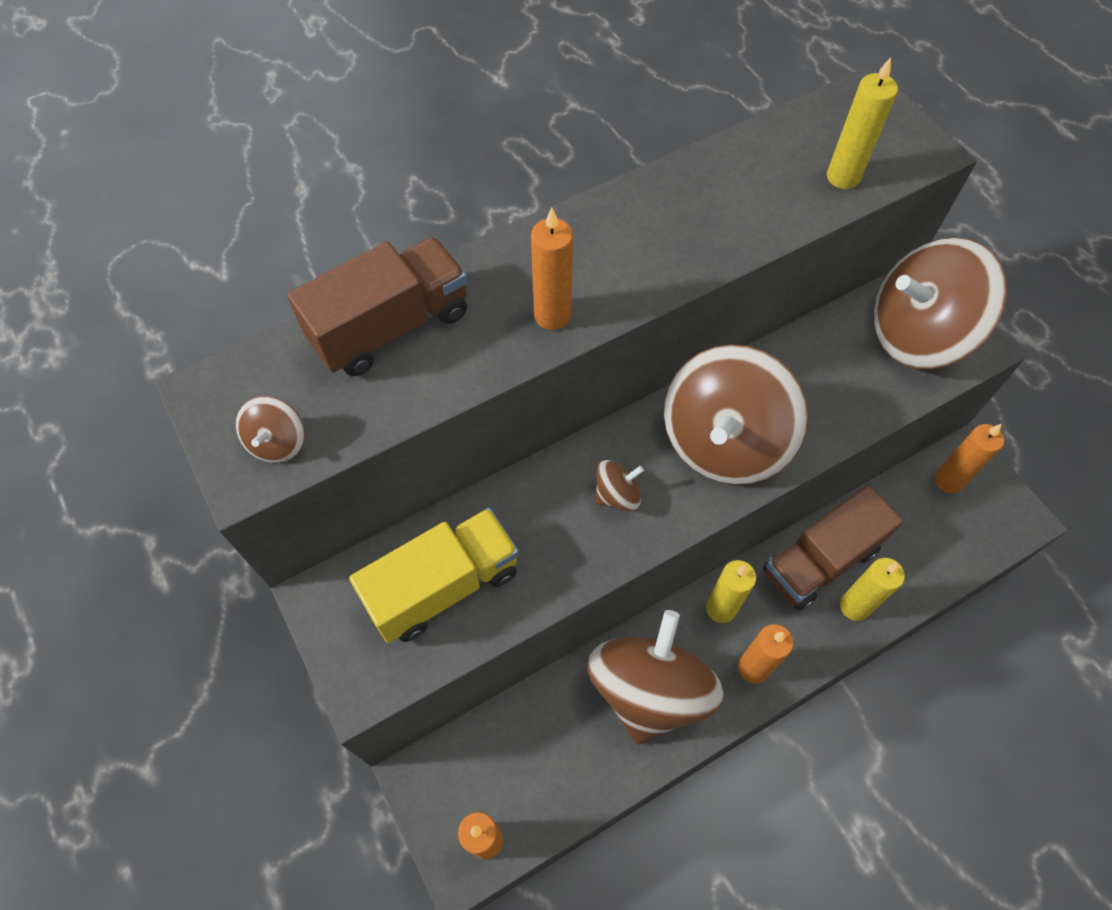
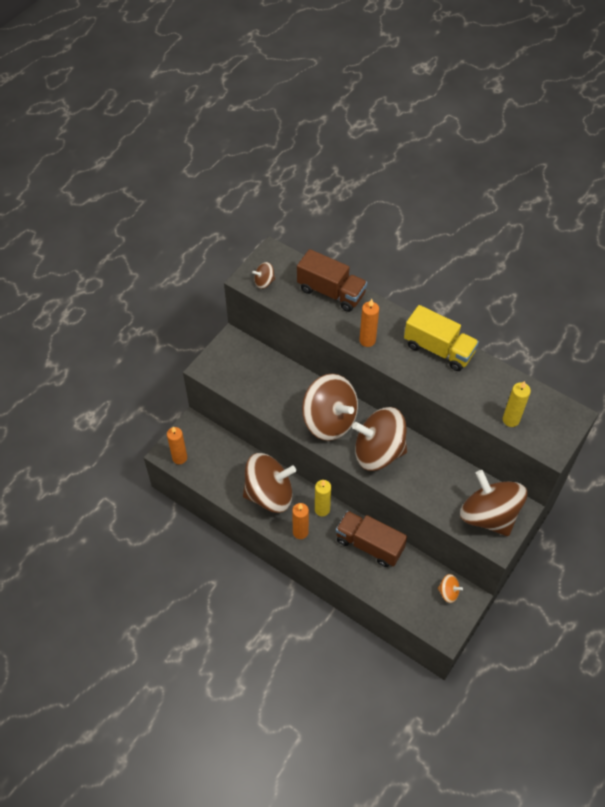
camera: 65 degrees right, 5 degrees down
yellow truck [349,508,519,643] -> yellow truck moved to [404,305,479,371]
brown spinning top [595,460,644,511] -> brown spinning top [302,374,358,441], size x2.40
yellow candle [840,558,905,621] -> none
orange candle [934,424,1004,493] -> orange spinning top [438,574,463,603]

